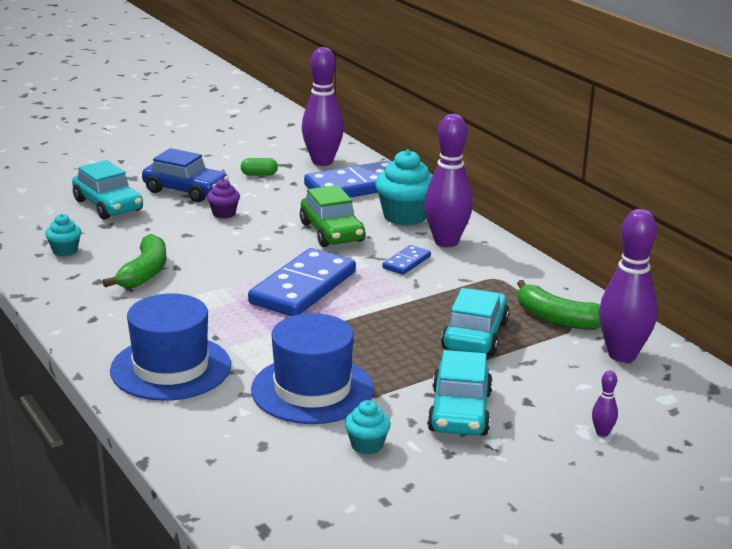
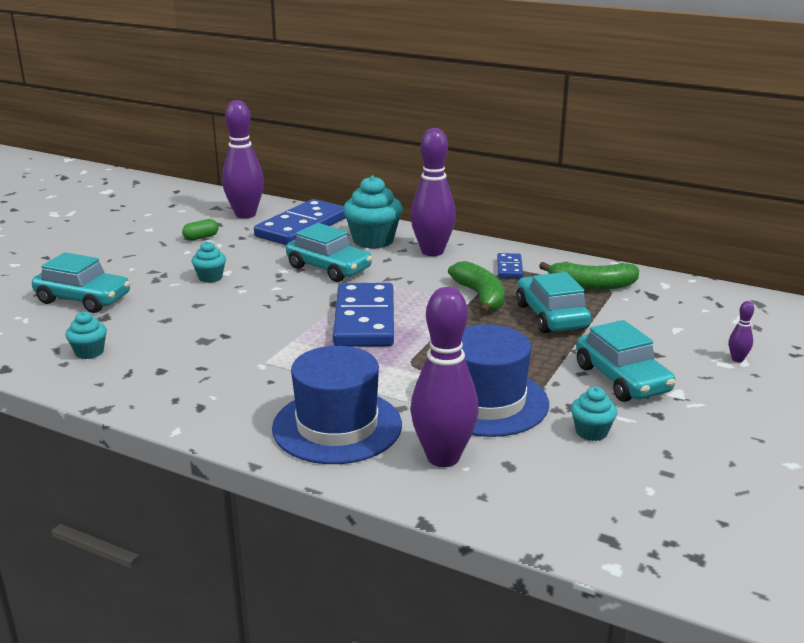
camera: 30 degrees left, 0 degrees up
green banana [102,234,167,288] -> green banana moved to [448,261,505,314]
blue car [142,148,229,202] -> none
purple cupcake [207,178,240,219] -> turquoise cupcake [192,241,226,283]
green car [300,185,365,247] -> turquoise car [286,223,372,282]
blue domino [382,245,431,275] -> blue domino moved to [497,253,523,278]
purple bowling pin [599,209,658,362] -> purple bowling pin moved to [411,287,479,467]

